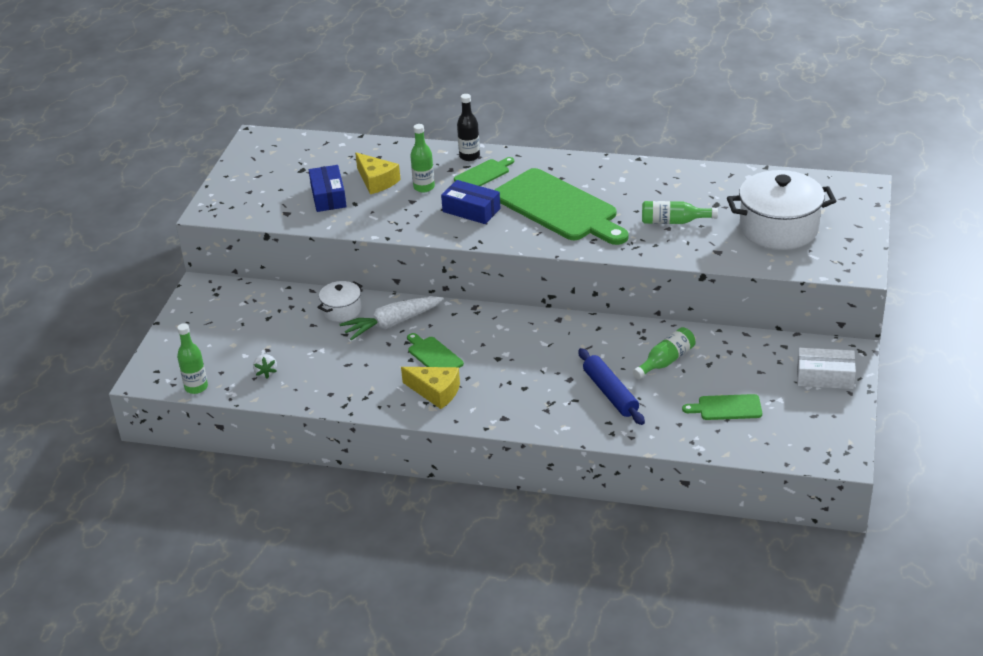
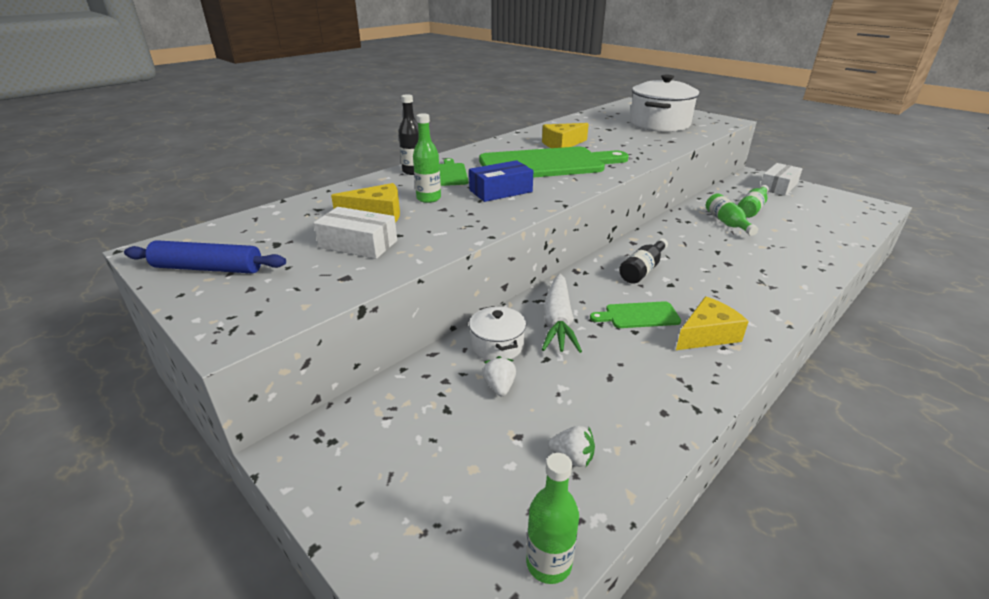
camera: 60 degrees left, 5 degrees down
blue box [309,165,347,212] -> white box [314,207,397,259]
blue rolling pin [578,348,645,425] -> blue rolling pin moved to [124,240,286,274]
green bottle [642,201,718,224] -> green bottle moved to [738,185,769,218]
green cutting board [682,394,762,420] -> none
none -> white strawberry [482,356,516,396]
none -> yellow cheese [542,123,589,148]
none -> black bottle [619,238,668,284]

